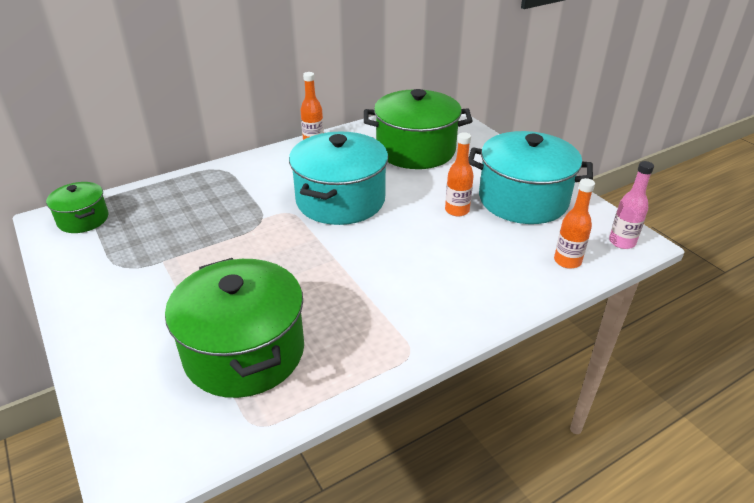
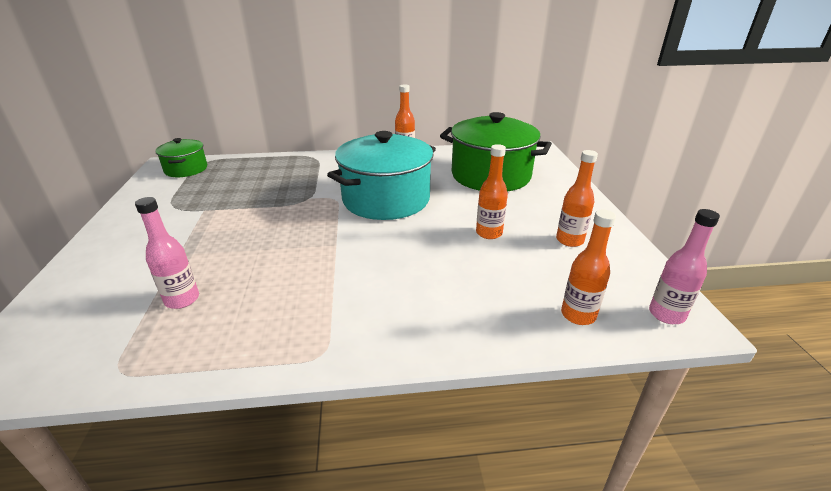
camera: 25 degrees right, 5 degrees down
green pot [165,258,304,398] -> pink bottle [135,197,199,309]
turquoise pot [468,131,593,224] -> orange bottle [556,150,598,247]

